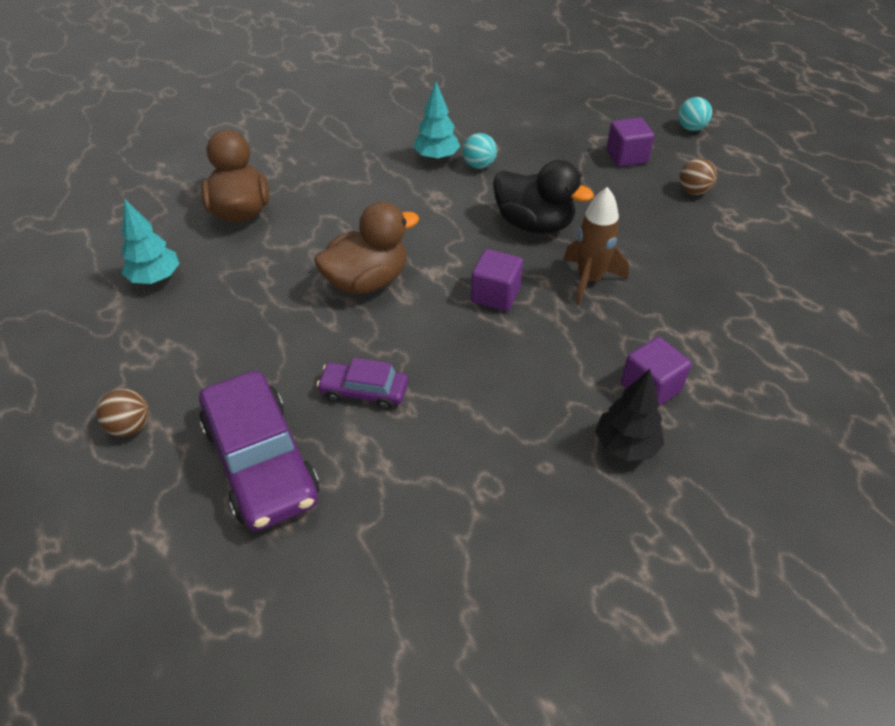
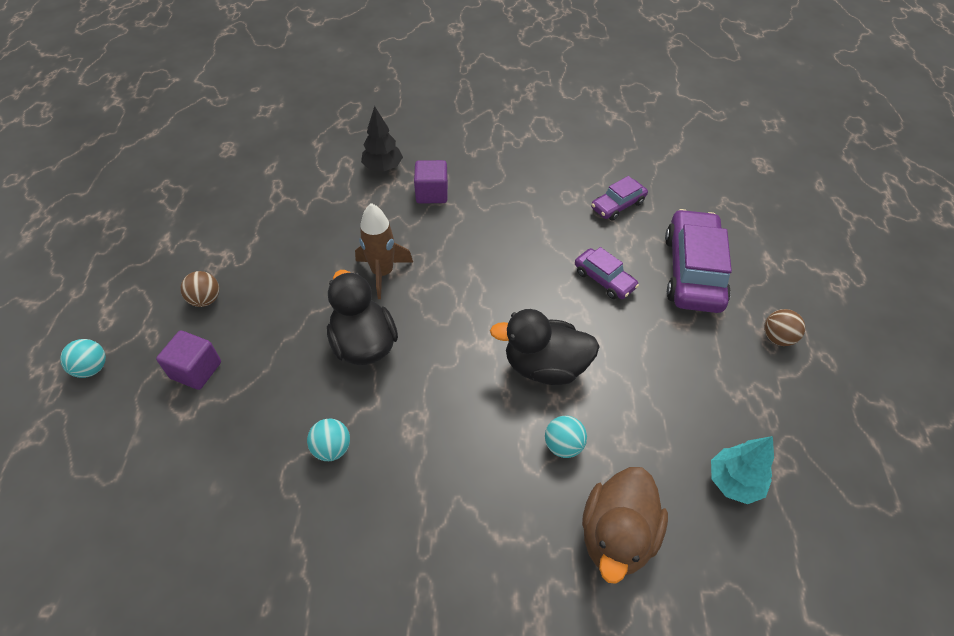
camera: 145 degrees left, 5 degrees up
brown duck [314,202,419,294] -> black duck [490,309,600,385]
turquoise tree [413,82,460,161] -> none
purple cube [471,249,523,311] -> none
black tree [595,369,664,461] -> black tree moved to [361,106,403,171]
none -> turquoise ball [545,416,587,458]
none -> purple car [591,176,648,220]

